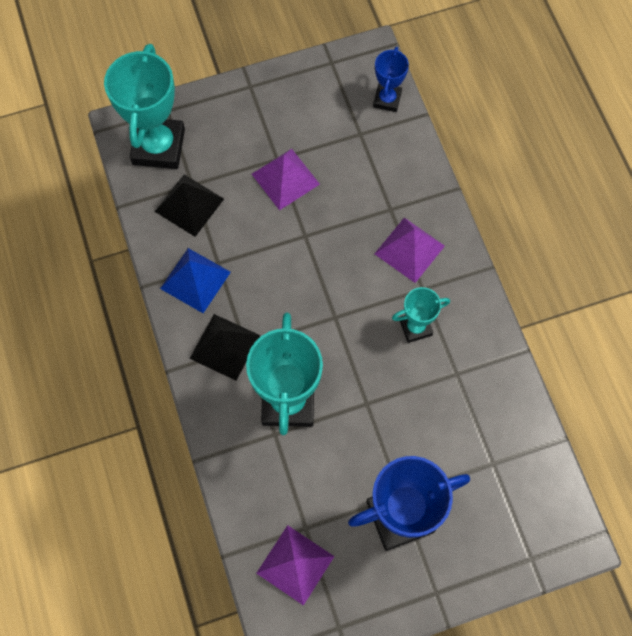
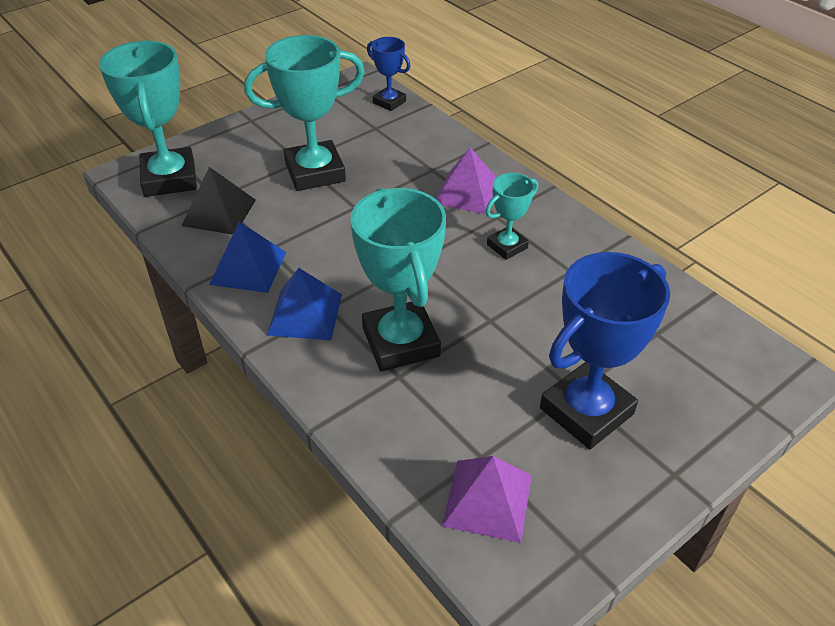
camera: 20 degrees left, 25 degrees down
black pyramid [190,314,260,381] -> blue pyramid [267,268,342,340]
purple pyramid [252,149,320,210] -> turquoise trophy [244,35,365,191]
blue trophy [373,47,409,112] -> blue trophy turned 45 degrees counterclockwise [367,37,411,111]

